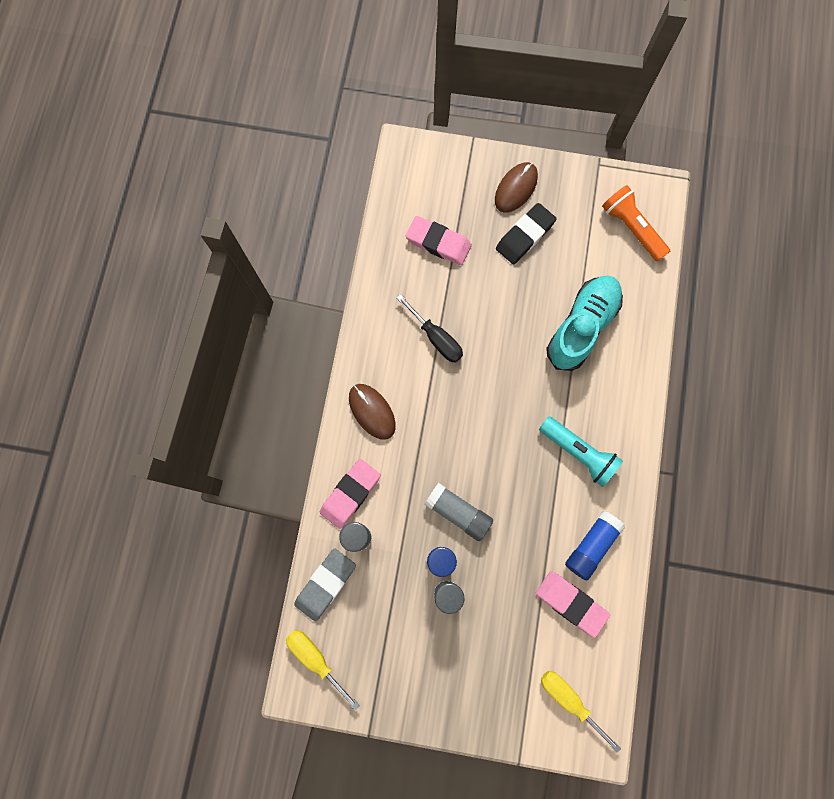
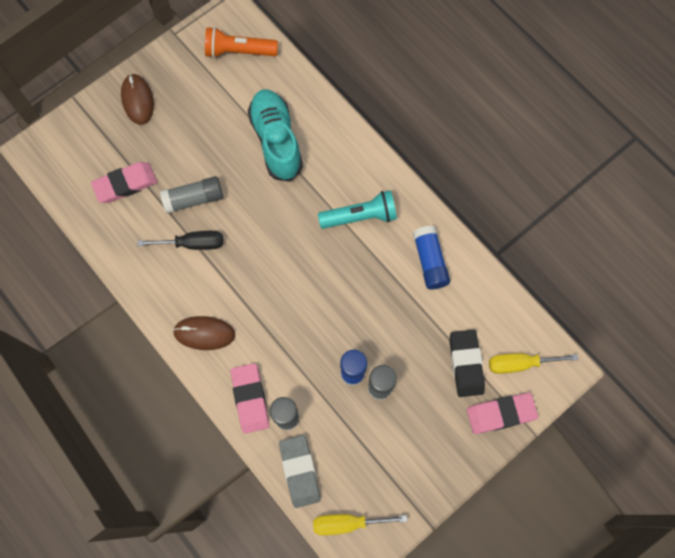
camera: 50 degrees left, 5 degrees down
grey glue stick [424,483,493,541] -> grey glue stick moved to [160,176,223,214]
black eraser [496,203,556,264] -> black eraser moved to [450,330,485,397]
pink eraser [536,571,610,638] -> pink eraser moved to [467,393,538,434]

